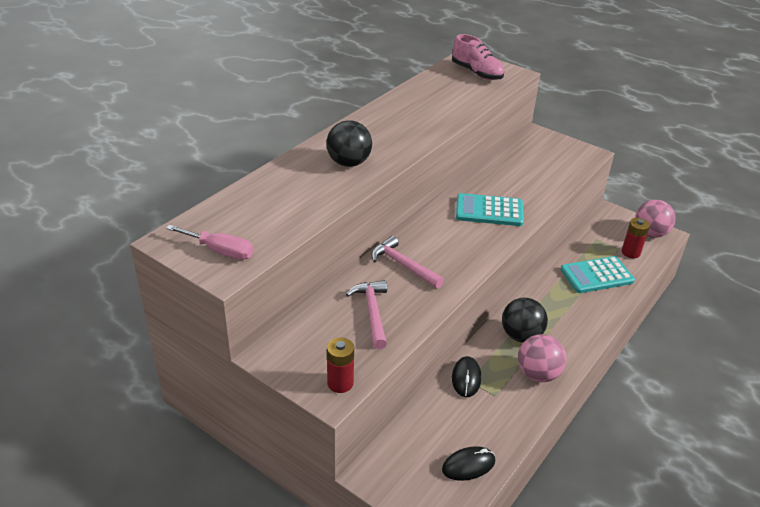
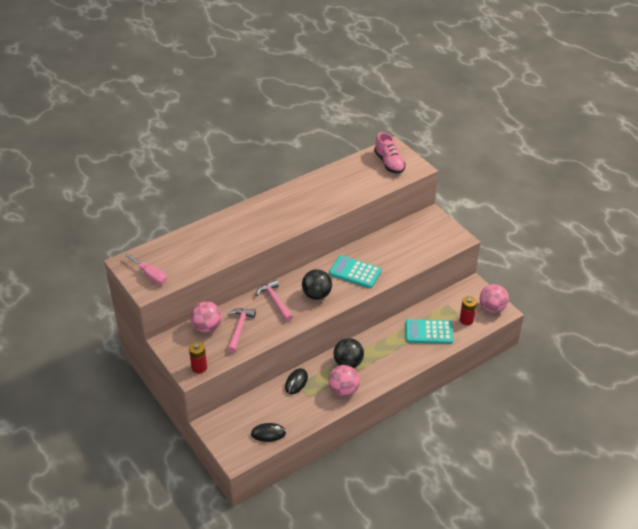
camera: 20 degrees right, 5 degrees up
black ball [326,120,372,167] -> black ball moved to [302,269,332,300]
none -> pink ball [190,301,222,333]

